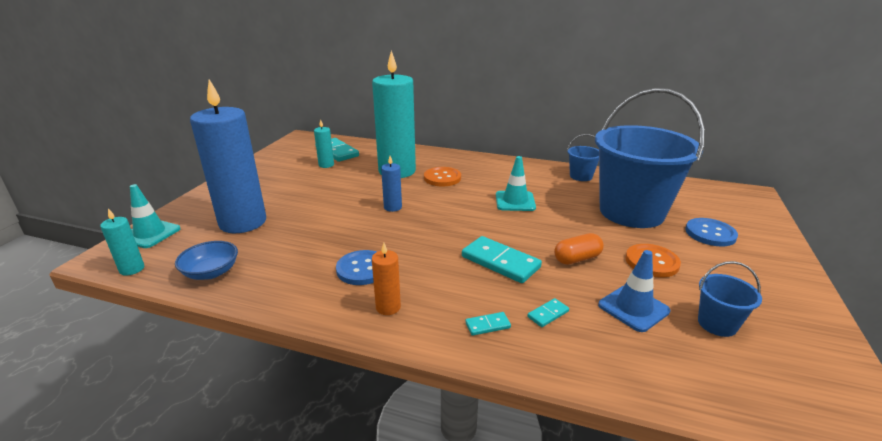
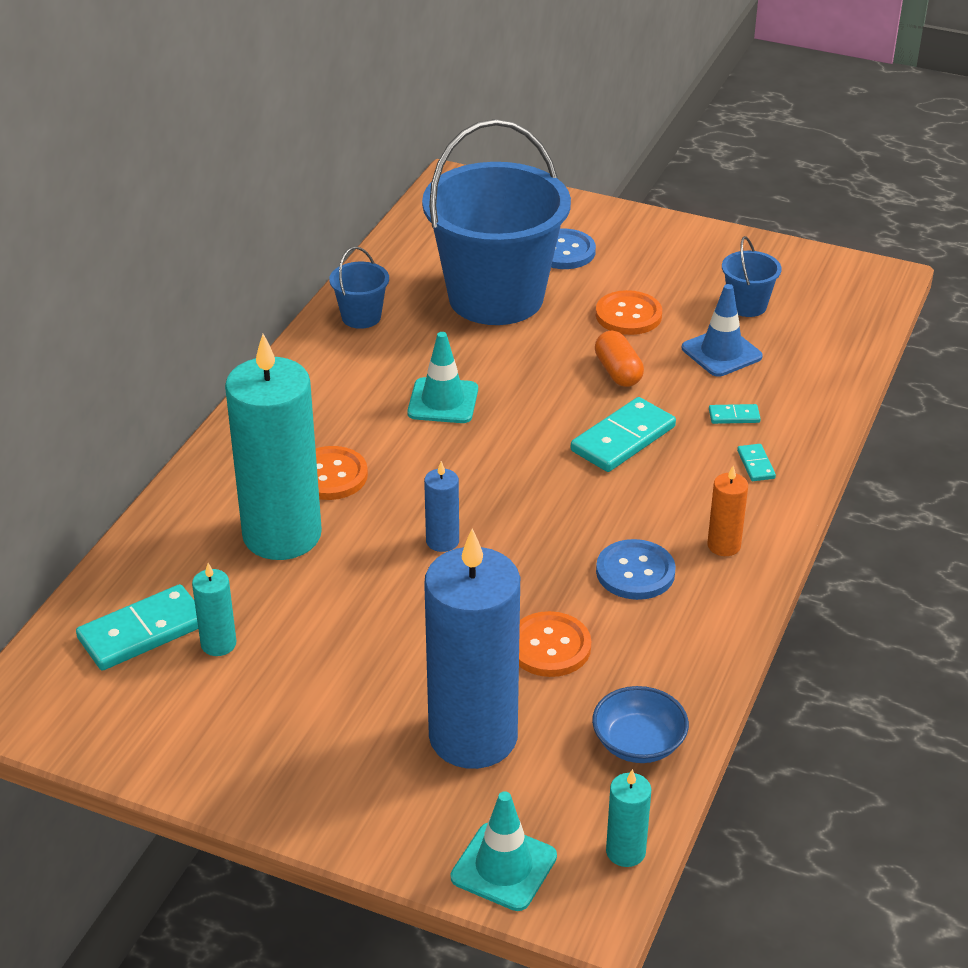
camera: 85 degrees left, 10 degrees up
turquoise domino [527,298,569,327] -> turquoise domino turned 60 degrees counterclockwise [709,404,761,424]
none -> orange button [519,611,591,677]

